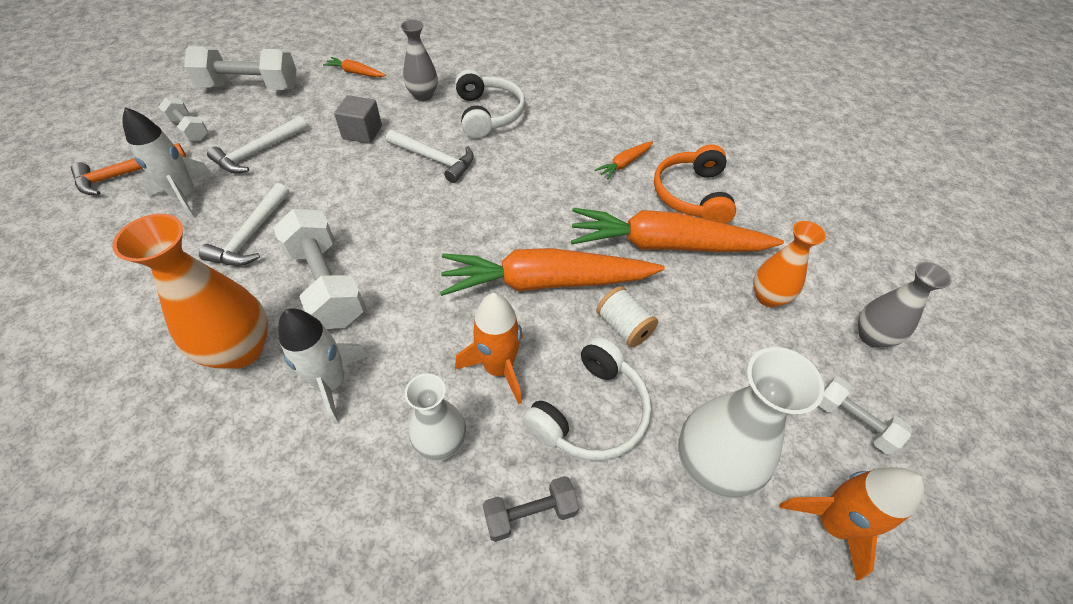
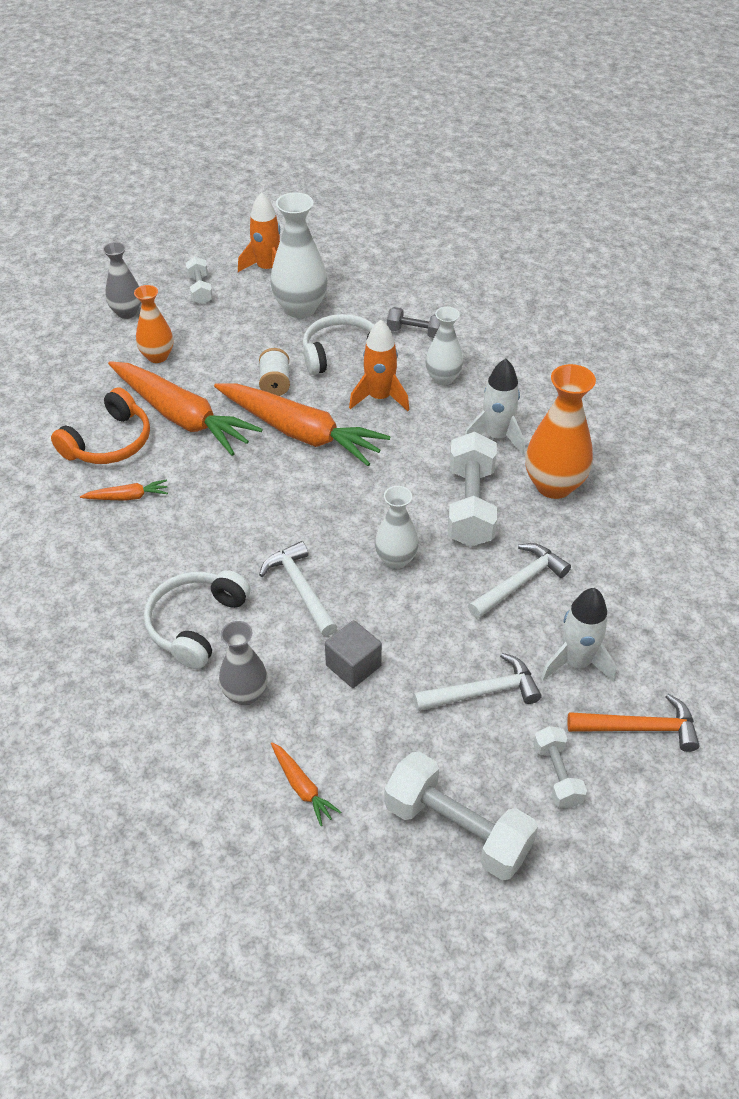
camera: 145 degrees left, 5 degrees down
none -> white vase [375,486,419,569]

